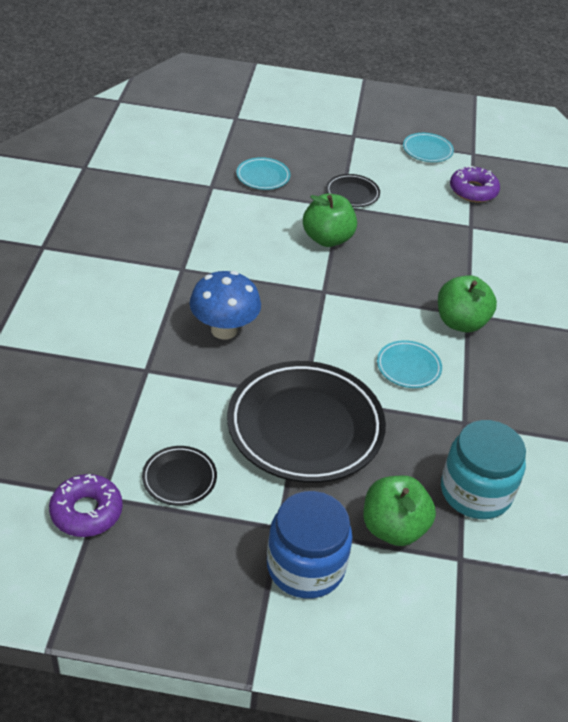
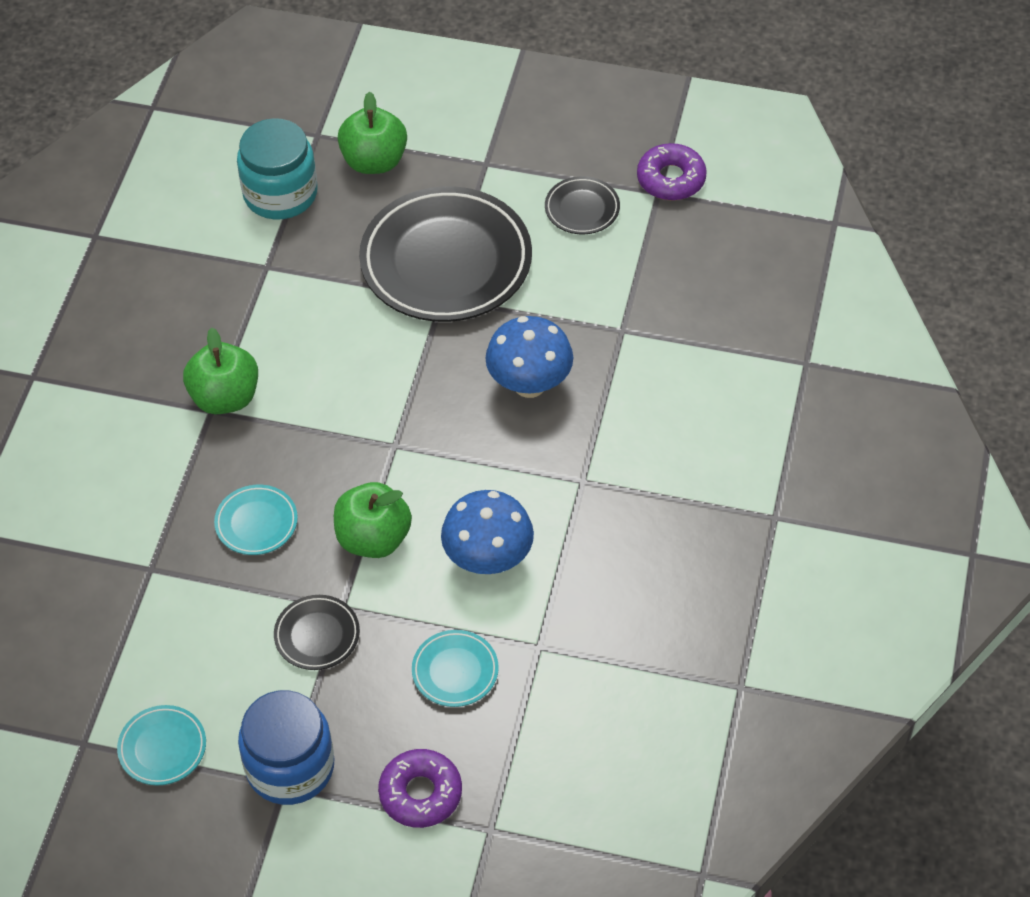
camera: 170 degrees left, 10 degrees up
blue jar [267,491,352,599] -> blue jar moved to [238,690,335,805]
turquoise plate [377,340,442,388] -> turquoise plate moved to [214,485,298,555]
purple donut [450,166,500,203] -> purple donut moved to [378,749,462,828]
none -> blue mushroom [441,490,534,575]

